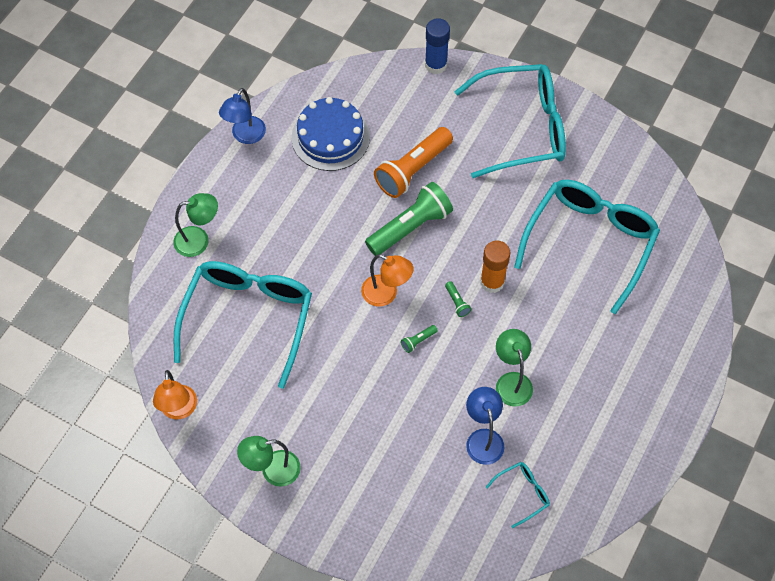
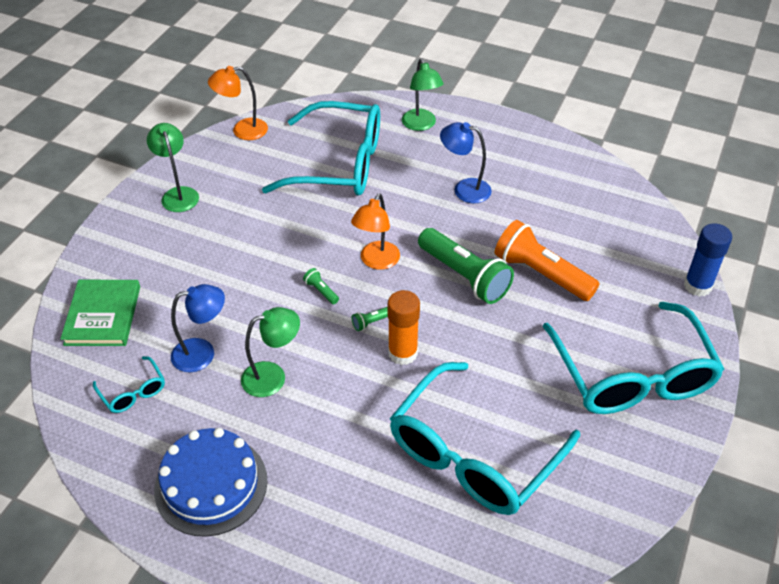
camera: 85 degrees right, 15 degrees down
blue lamp [219,88,266,144] -> blue lamp moved to [440,122,492,203]
blue cake [292,97,370,171] -> blue cake moved to [154,428,268,537]
turquoise glasses [514,180,660,314] -> turquoise glasses turned 105 degrees clockwise [390,362,580,515]
none -> green book [60,280,140,346]

